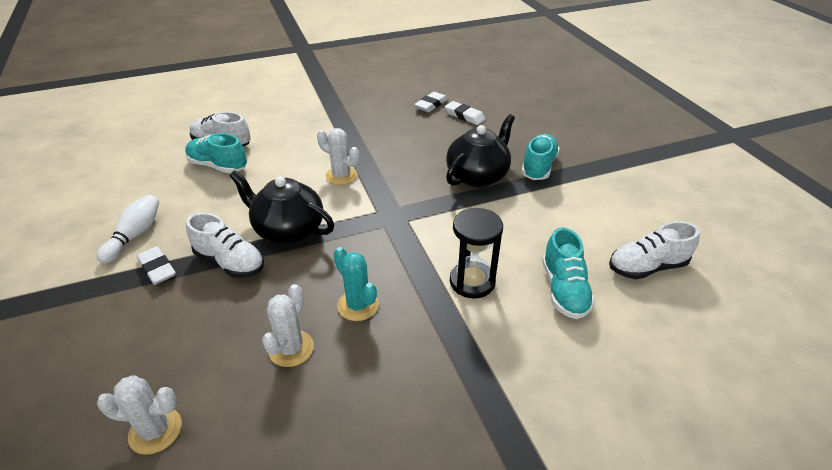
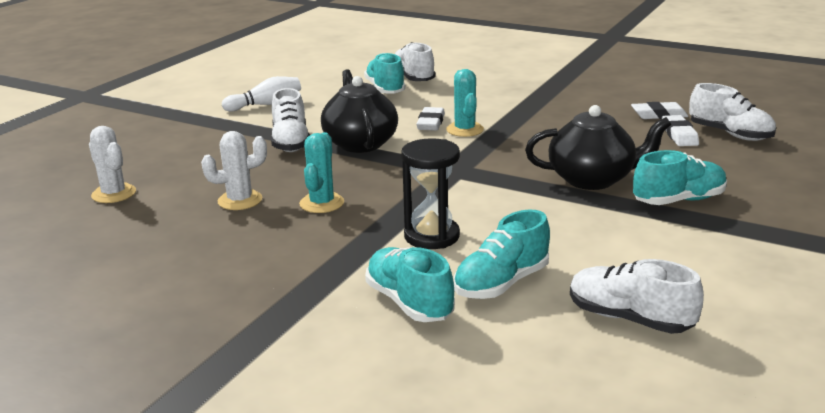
camera: 50 degrees right, 15 degrees down
white eraser [137,246,176,285] -> white eraser moved to [416,107,445,131]
white cactus [317,128,360,185] -> turquoise cactus [446,69,484,137]
none -> turquoise shoe [365,247,455,322]
none -> white shoe [689,83,776,141]

